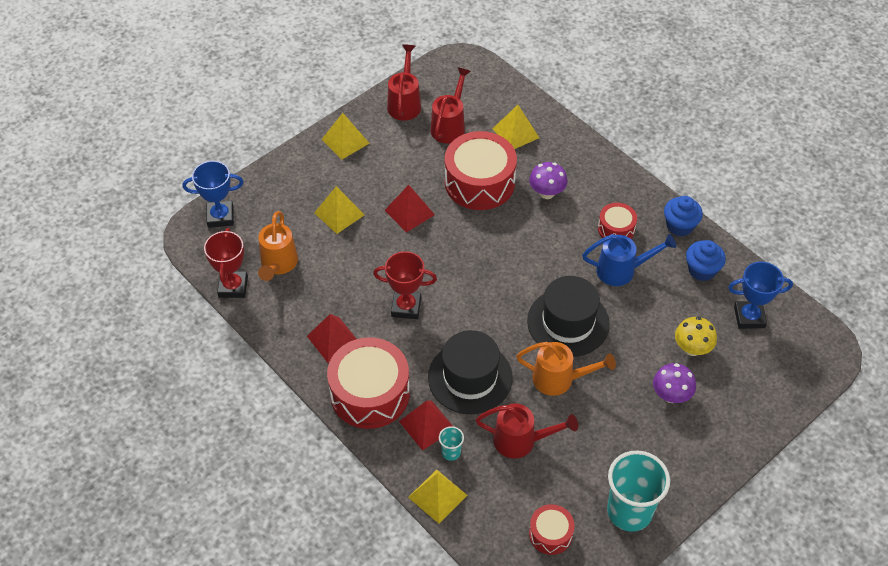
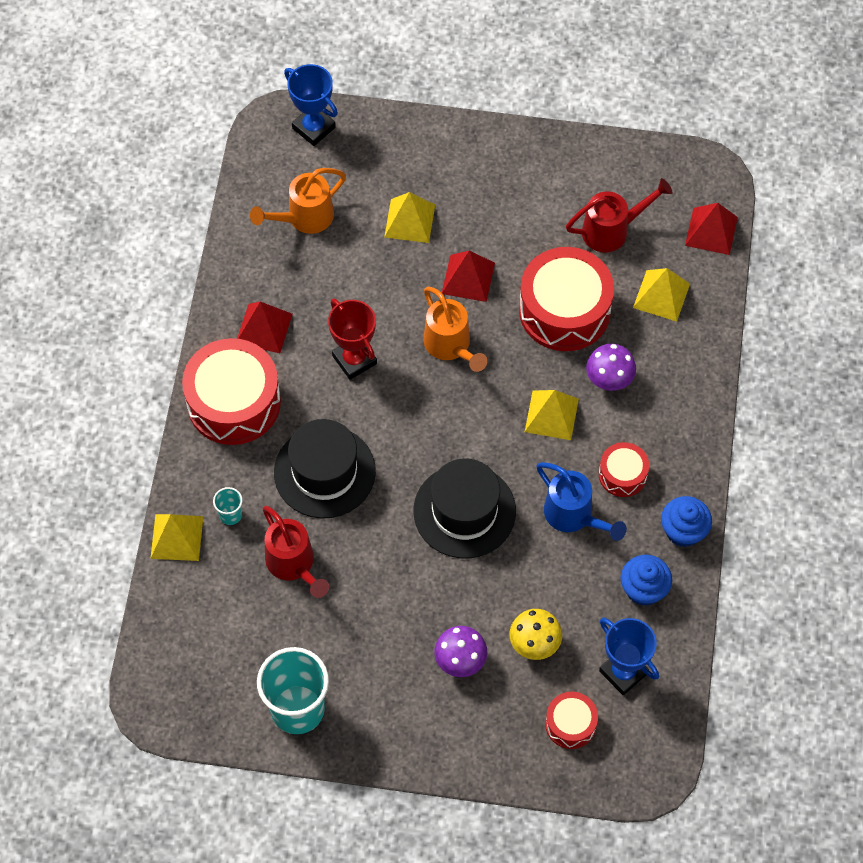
camera: 50 degrees right, 10 degrees up
red trophy [204,228,248,298] -> none
yellow pyramid [321,113,370,160] -> yellow pyramid moved to [525,390,579,440]
red watering can [387,45,421,120] -> none
red pyramid [399,401,453,451] -> red pyramid moved to [685,203,738,255]
orange watering can [516,342,616,396] -> orange watering can moved to [423,286,487,372]
red drum [529,504,575,555] -> red drum moved to [545,692,598,749]

